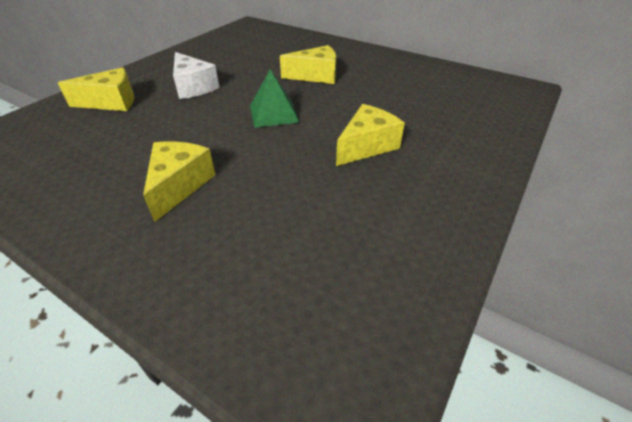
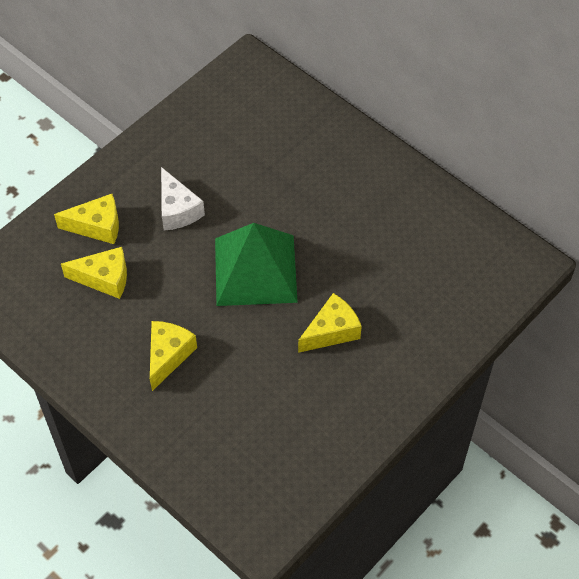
camera: 10 degrees right, 15 degrees up
green pyramid [250,69,299,128] -> green pyramid [215,223,298,306], size x1.86
yellow cheese [280,45,336,84] -> yellow cheese moved to [61,247,127,299]

